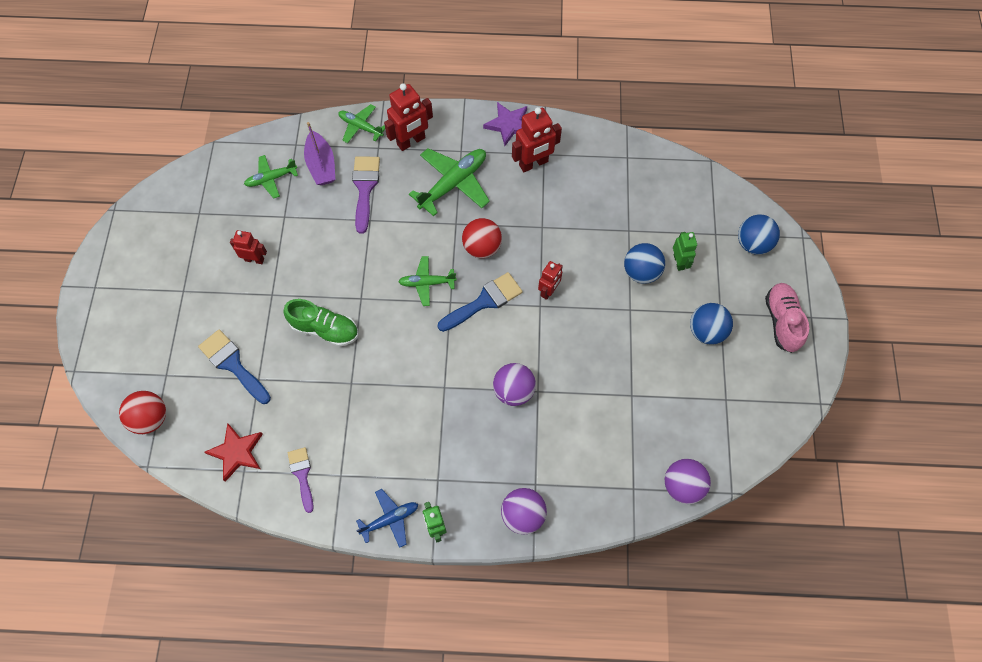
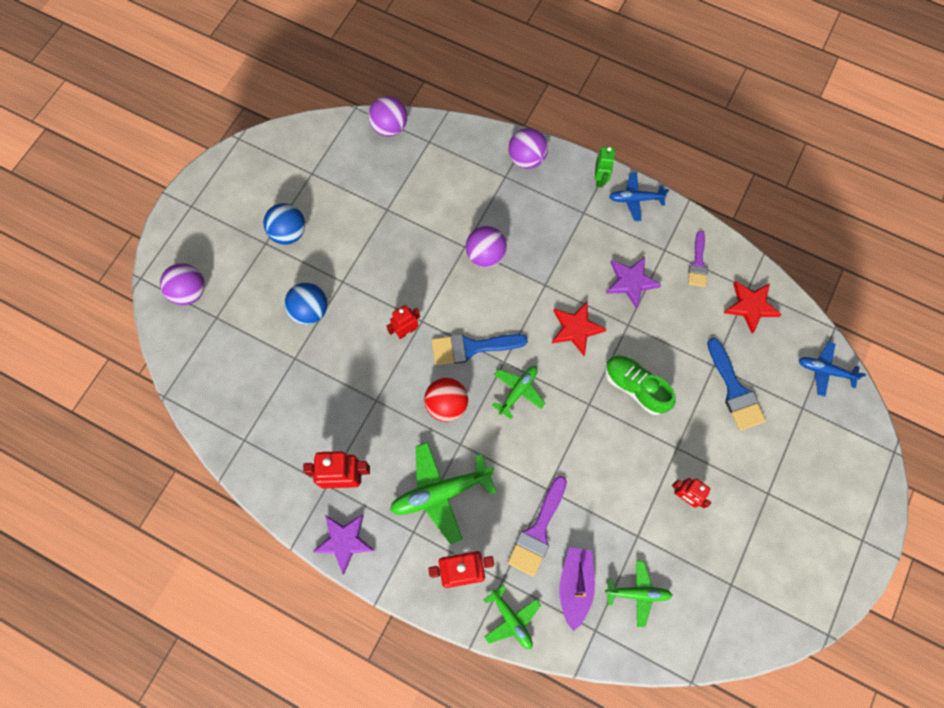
camera: 155 degrees left, 5 degrees up
red ball [119,391,166,434] -> blue plane [799,341,866,397]
green plane [398,256,457,306] -> green plane turned 75 degrees counterclockwise [492,366,545,419]
green robot [673,232,697,271] -> none
blue ball [738,215,780,255] -> purple ball [160,263,205,305]
pink shoe [765,283,809,353] -> none
none -> red star [552,302,606,356]
none -> purple star [606,257,661,309]

